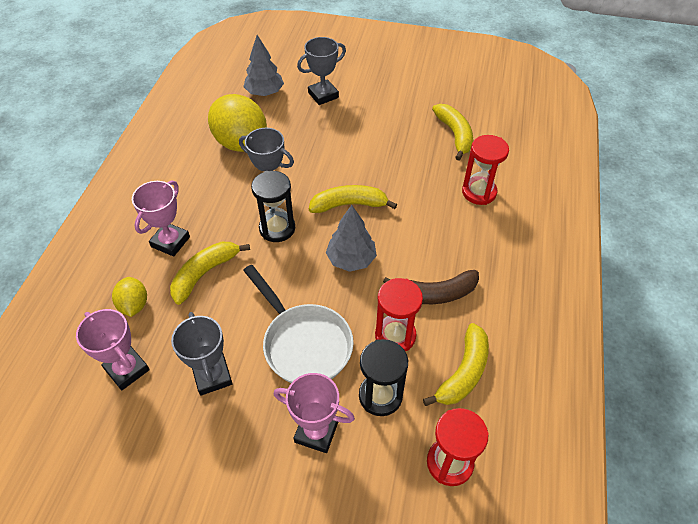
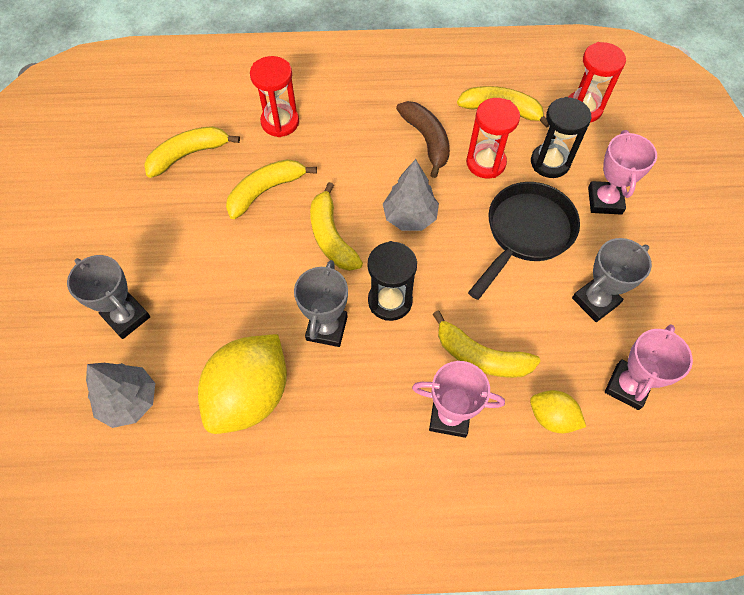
camera: 105 degrees left, 10 degrees up
yellow lemon [112,277,147,317] -> yellow lemon turned 60 degrees clockwise [530,390,586,433]
white pan [243,265,353,383] -> black pan [468,182,580,300]
none -> yellow banana [226,159,317,219]

